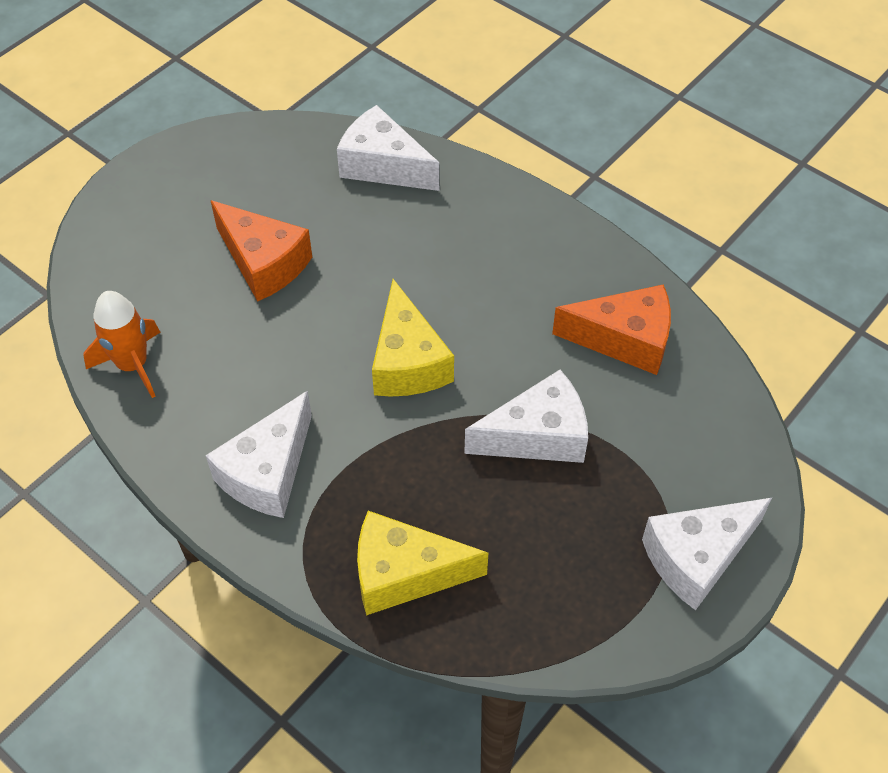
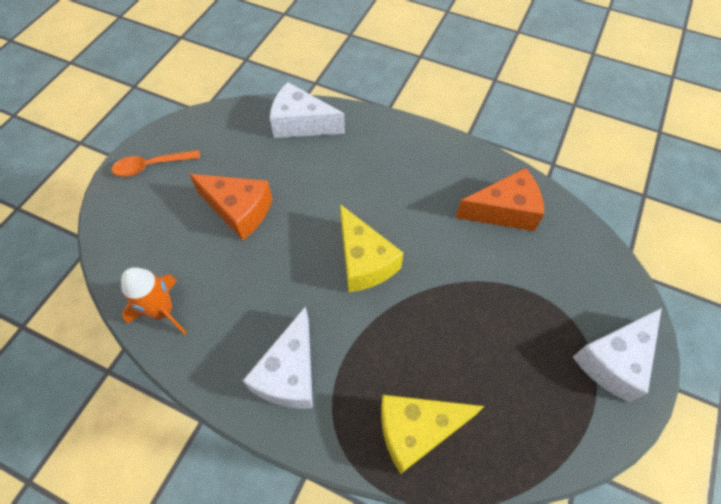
camera: 15 degrees left, 5 degrees up
white cheese [464,370,588,463] -> none
none -> orange spoon [111,150,200,177]

